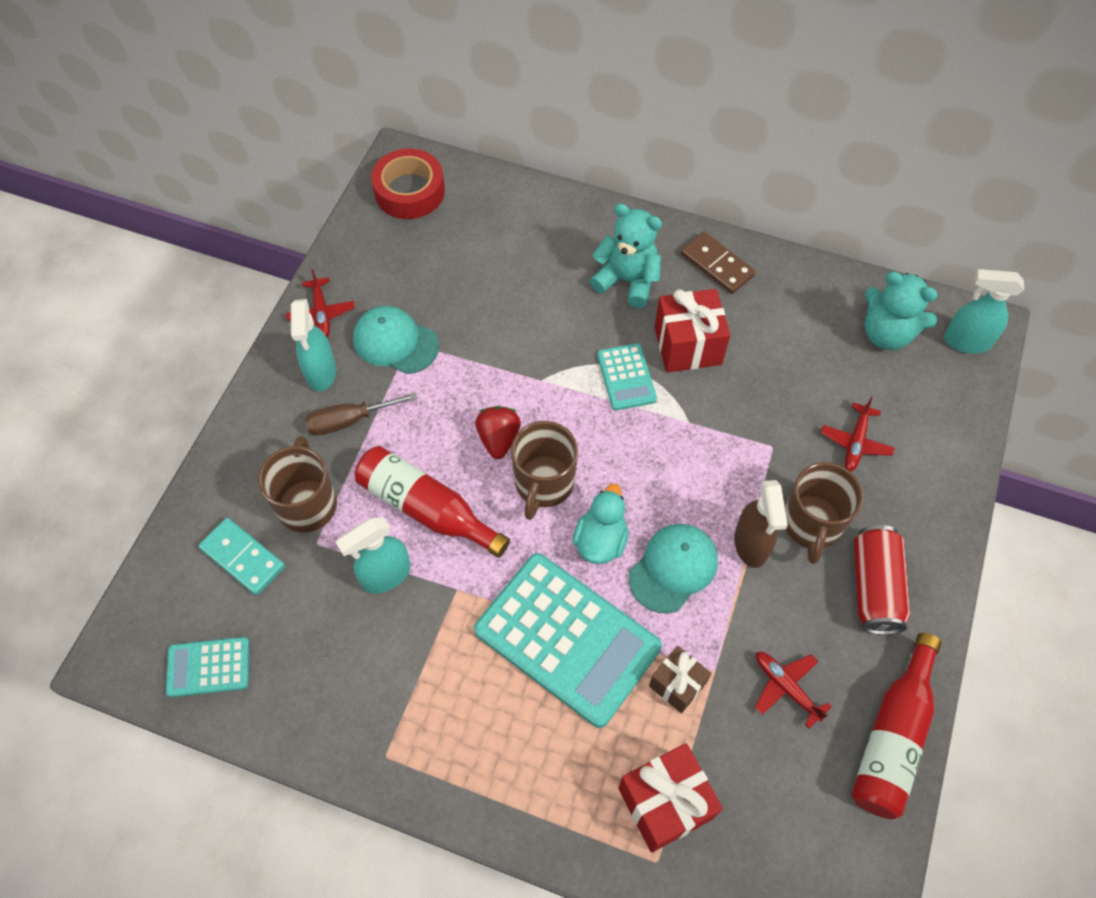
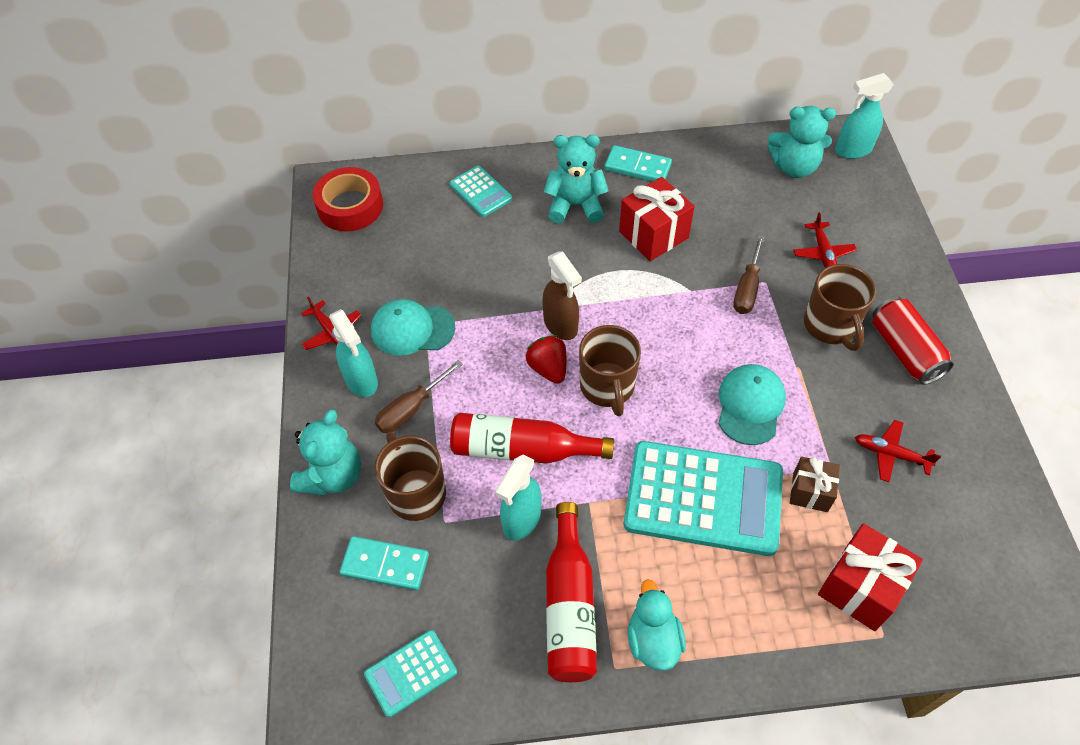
camera: 25 degrees left, 5 degrees down
turquoise duck [573,484,628,564] -> turquoise duck moved to [628,579,686,671]
turquoise calculator [597,343,657,410] -> turquoise calculator moved to [450,166,513,217]
brown domino [681,232,756,294] -> turquoise domino [604,145,672,182]
brown spray bottle [734,480,788,568] -> brown spray bottle moved to [543,252,582,340]
red bottle [851,633,941,819] -> red bottle moved to [546,502,597,682]
none -> turquoise teddy bear [290,409,361,495]
none -> brown screwdriver [733,235,765,314]

